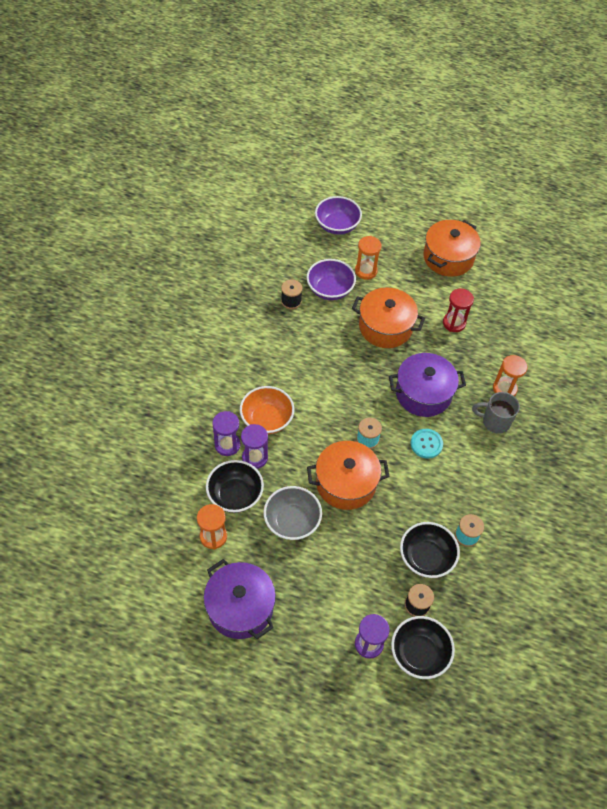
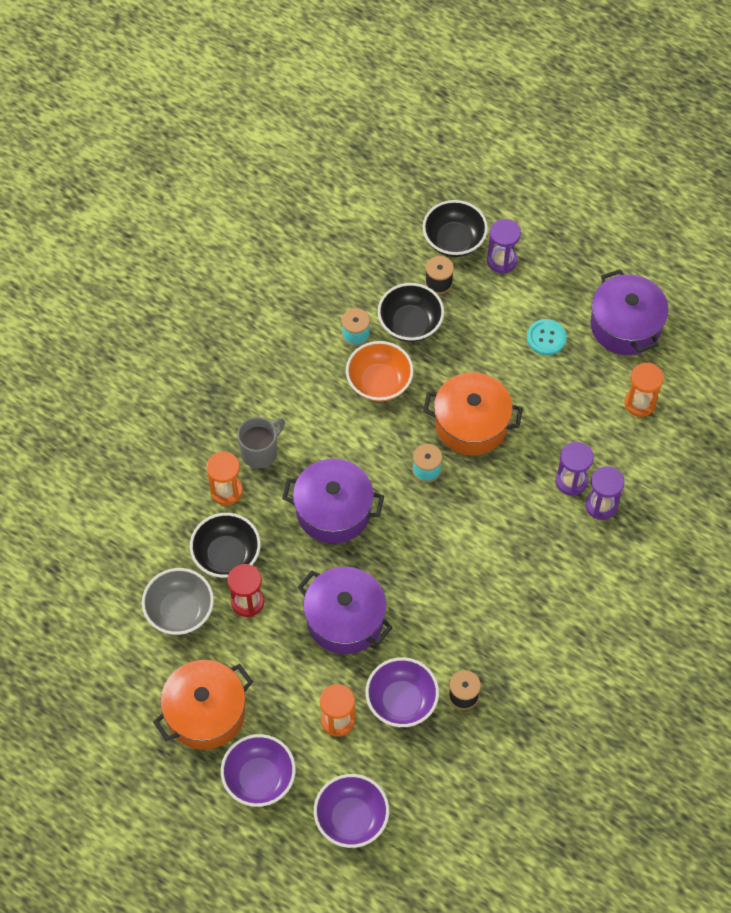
camera: 160 degrees left, 5 degrees up
black bowl [206,460,264,513] -> black bowl moved to [190,513,261,578]
orange bowl [240,386,294,434] -> orange bowl moved to [346,341,414,402]
grey bowl [263,486,322,540] -> grey bowl moved to [142,568,214,635]
orange pot [352,287,425,348] -> purple pot [298,567,393,654]
turquoise button [411,429,443,459] -> turquoise button moved to [527,319,566,355]
grey mug [472,392,520,434] -> grey mug turned 75 degrees counterclockwise [237,417,285,469]
none -> purple bowl [221,734,296,807]

